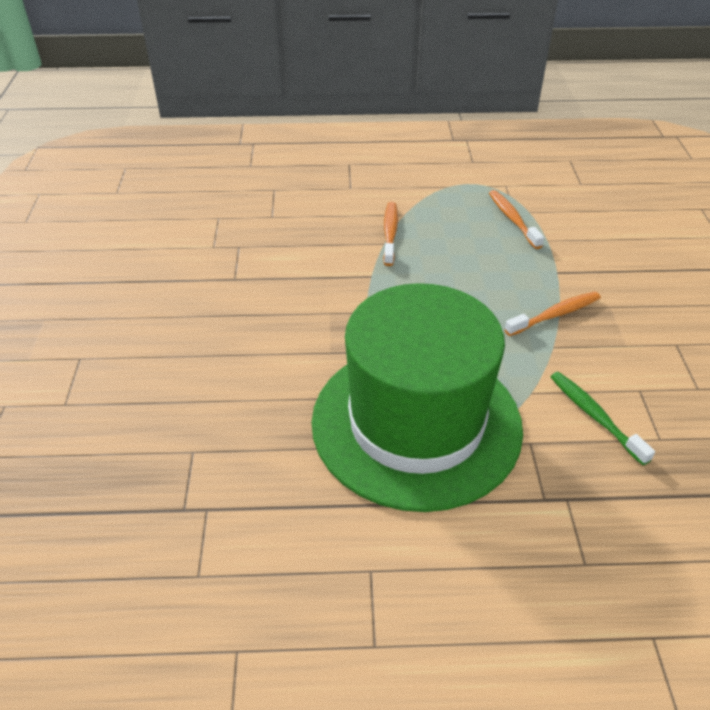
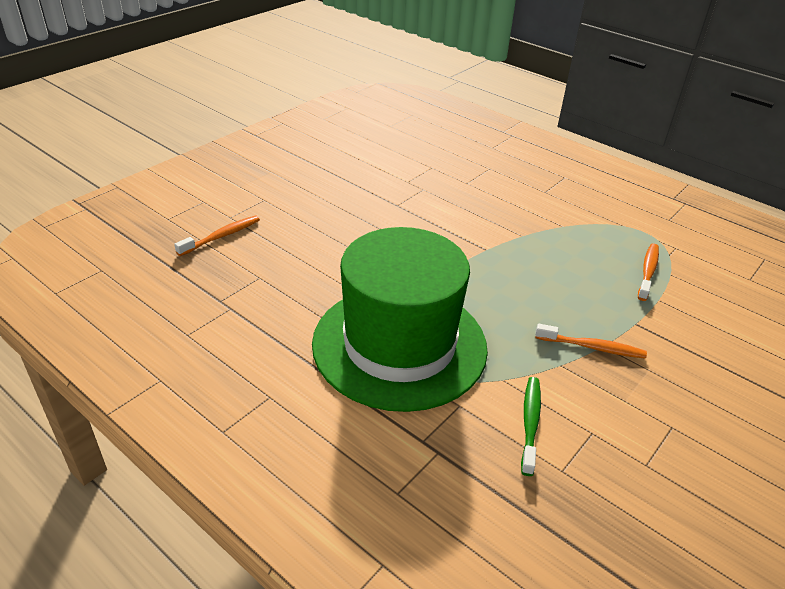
camera: 40 degrees right, 5 degrees down
orange toothbrush [383,202,398,266] -> orange toothbrush moved to [174,215,260,256]

